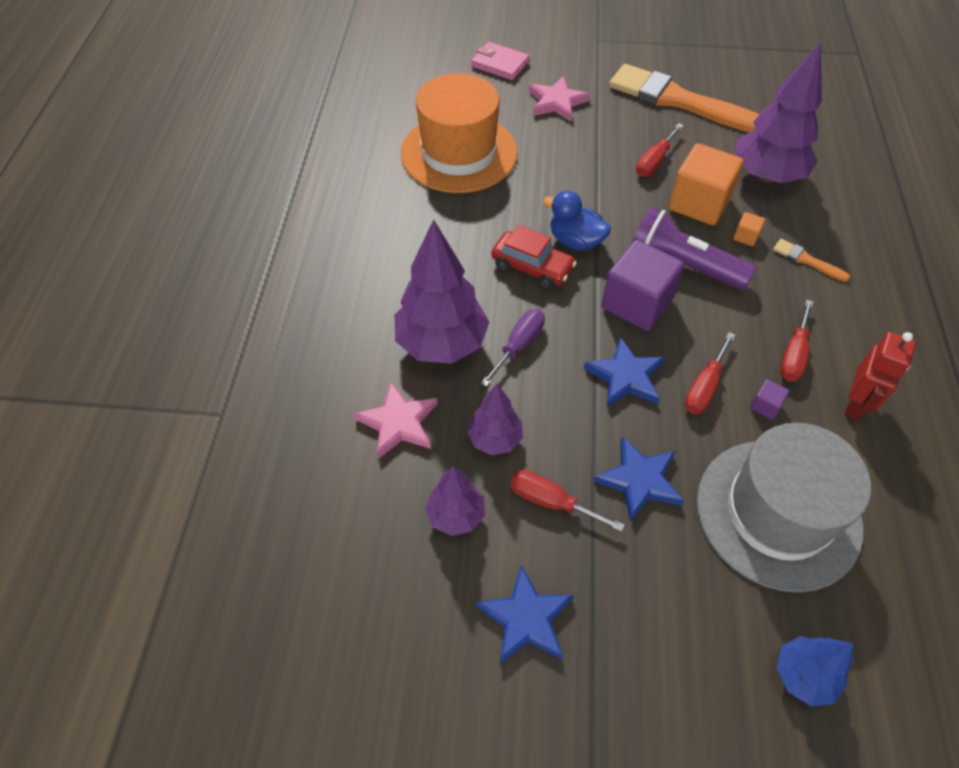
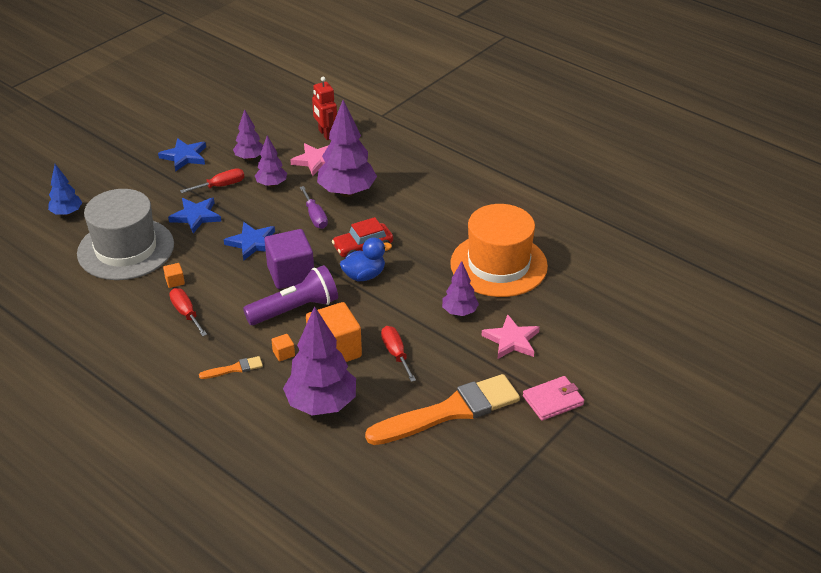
camera: 125 degrees right, 15 degrees down
pink wallet [471,42,530,80] -> pink wallet moved to [523,376,584,421]
red screwdriver [685,332,735,414] -> none
purple cube [750,379,789,420] -> orange cube [163,263,185,288]
red robot [845,332,916,421] -> red robot moved to [312,77,337,140]
none -> purple tree [442,261,479,316]

